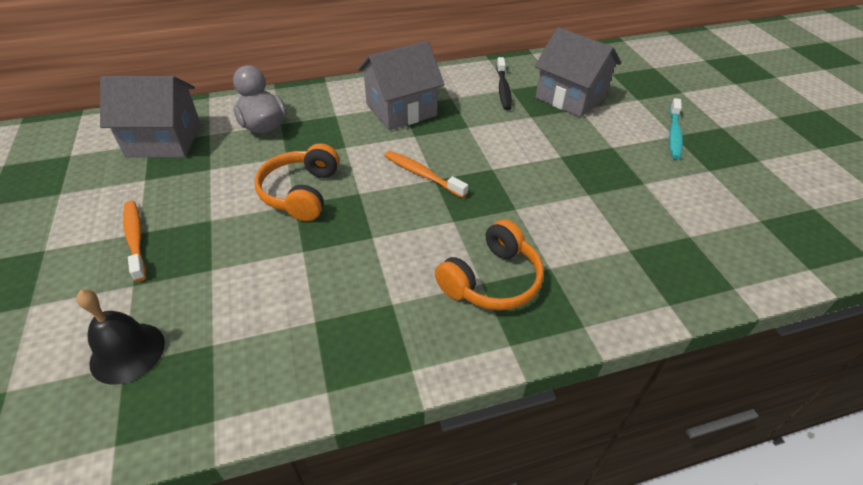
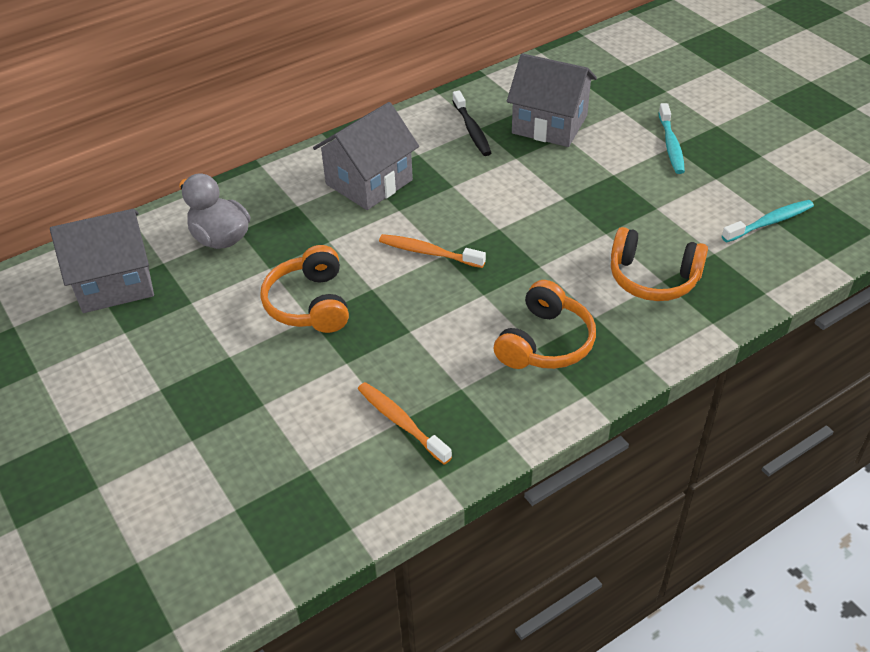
camera: 15 degrees left, 0 degrees up
black bell [76,290,165,385] -> none
orange toothbrush [123,201,146,282] -> orange toothbrush moved to [358,382,452,465]
none -> orange headphones [611,227,708,301]
none -> turquoise toothbrush [722,200,814,242]

